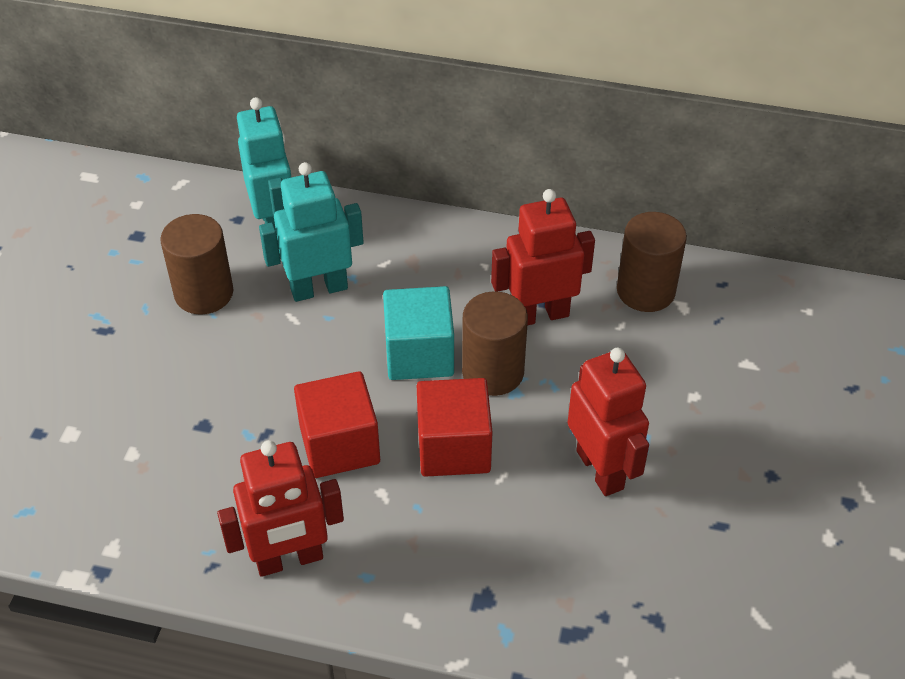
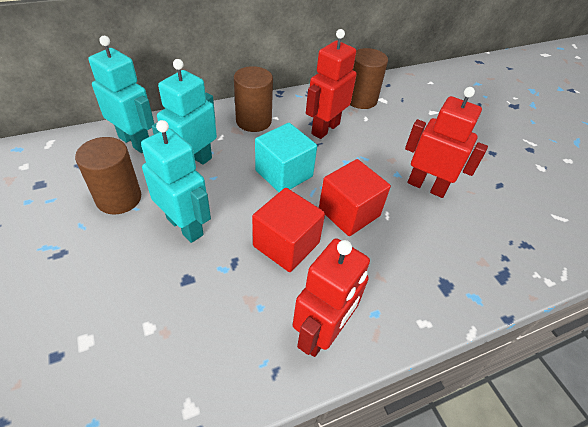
camera: 40 degrees left, 0 degrees up
brown cylinder [462,291,528,396] -> brown cylinder moved to [234,66,273,132]
none -> turquoise robot [141,120,211,243]

